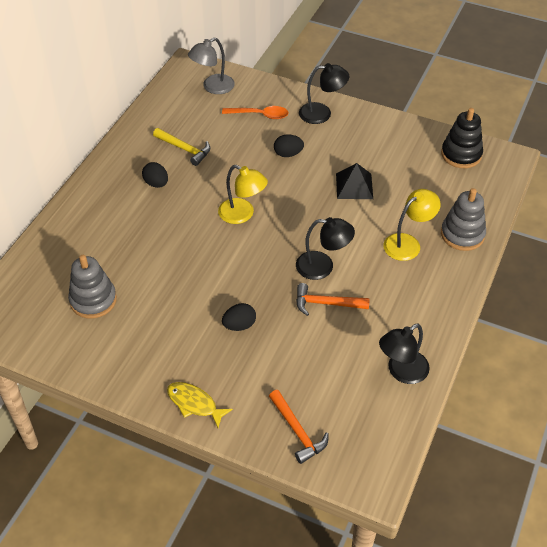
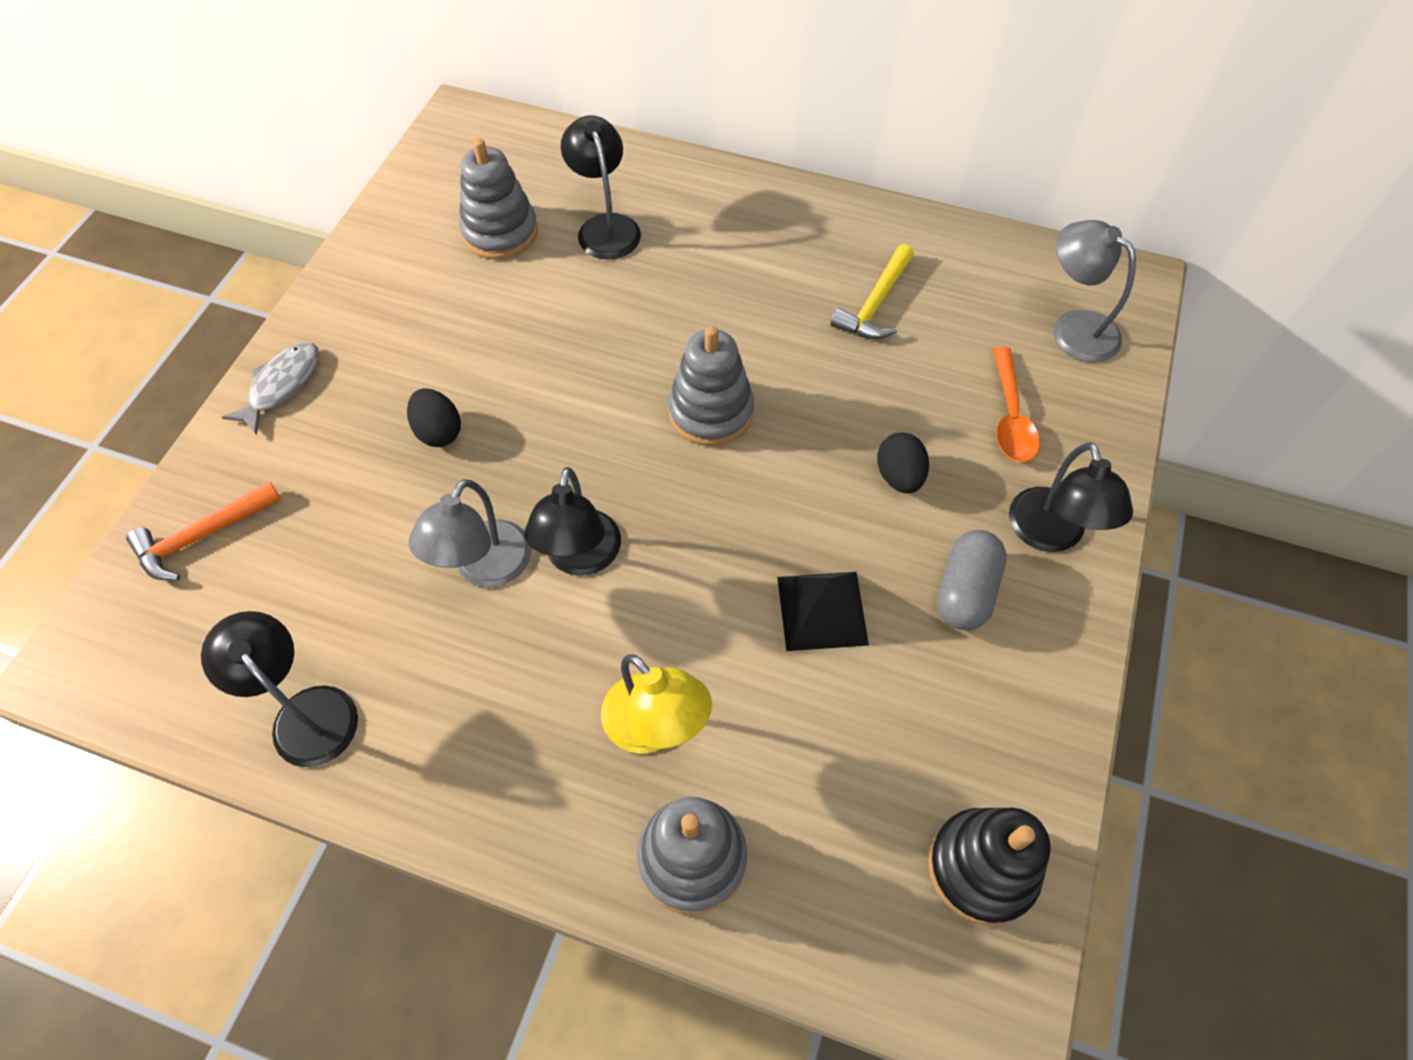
camera: 85 degrees right, 10 degrees up
black egg [142,162,168,188] -> none
yellow fish [167,382,233,428] -> grey fish [222,342,319,435]
yellow lamp [218,165,268,224] -> grey stacking toy [668,326,754,446]
orange hammer [296,283,370,316] -> grey lamp [408,479,531,587]
none -> black lamp [561,115,641,259]
none -> grey capsule [937,530,1007,630]

